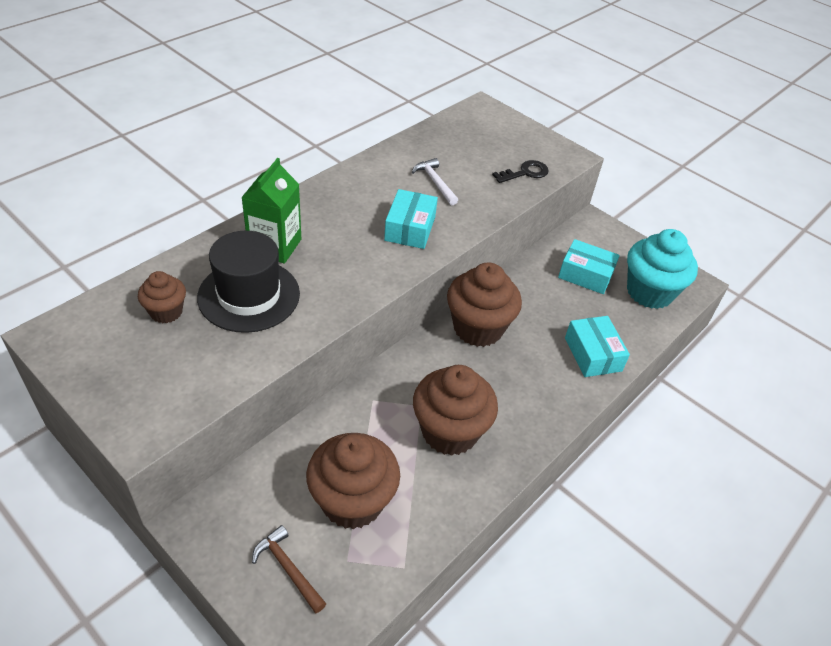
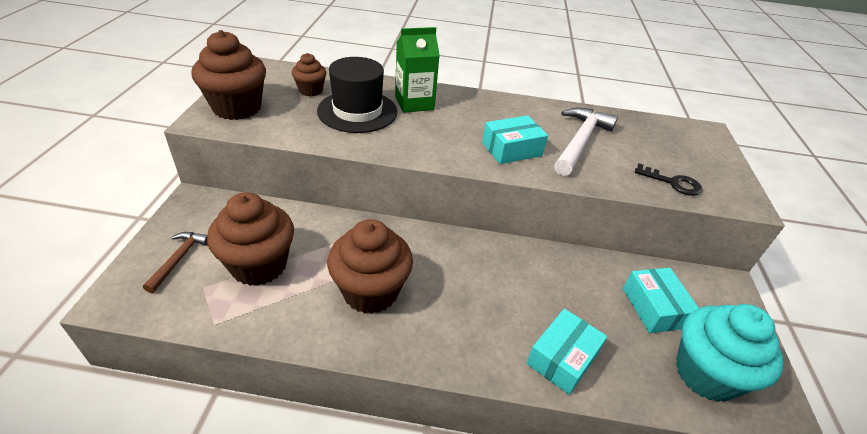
camera: 55 degrees right, 5 degrees down
white hammer [412,158,458,205] -> white hammer [554,108,618,176], size x1.77
brown cupcake [447,262,522,347] -> brown cupcake moved to [191,30,266,120]

